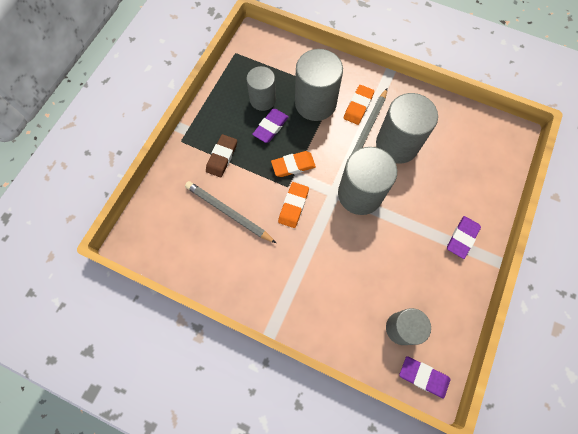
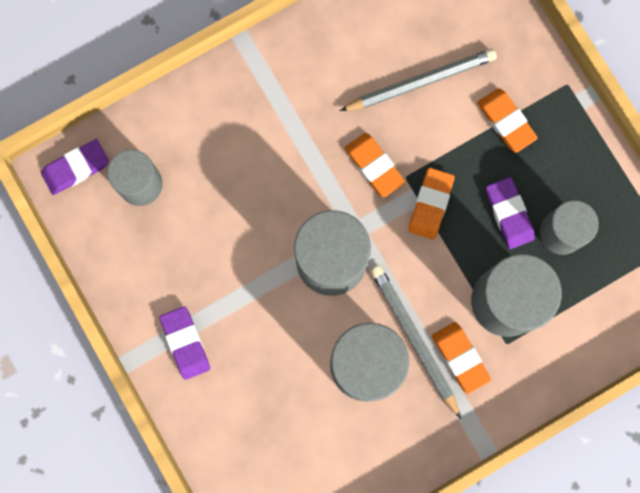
camera: 125 degrees right, 10 degrees up
brown eraser [206,134,237,177] -> orange eraser [477,88,538,153]

